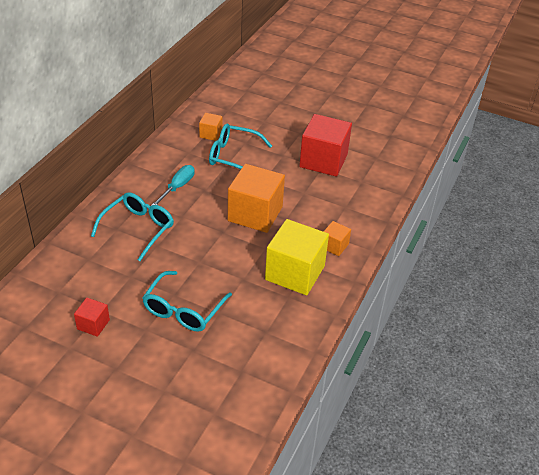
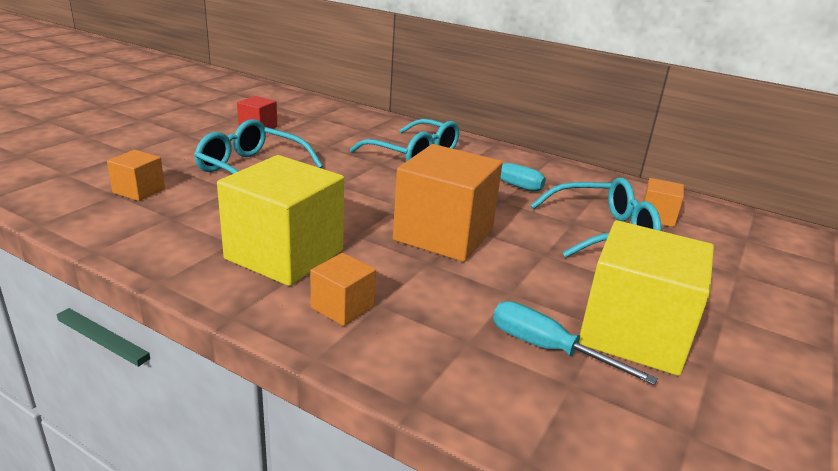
camera: 95 degrees right, 15 degrees down
turquoise glasses [209,124,272,169] -> turquoise glasses turned 60 degrees clockwise [530,178,661,258]
red cube [299,114,352,177] -> yellow cube [579,220,714,376]
none -> orange cube [107,150,165,201]
none -> turquoise screwdriver [493,301,658,385]

